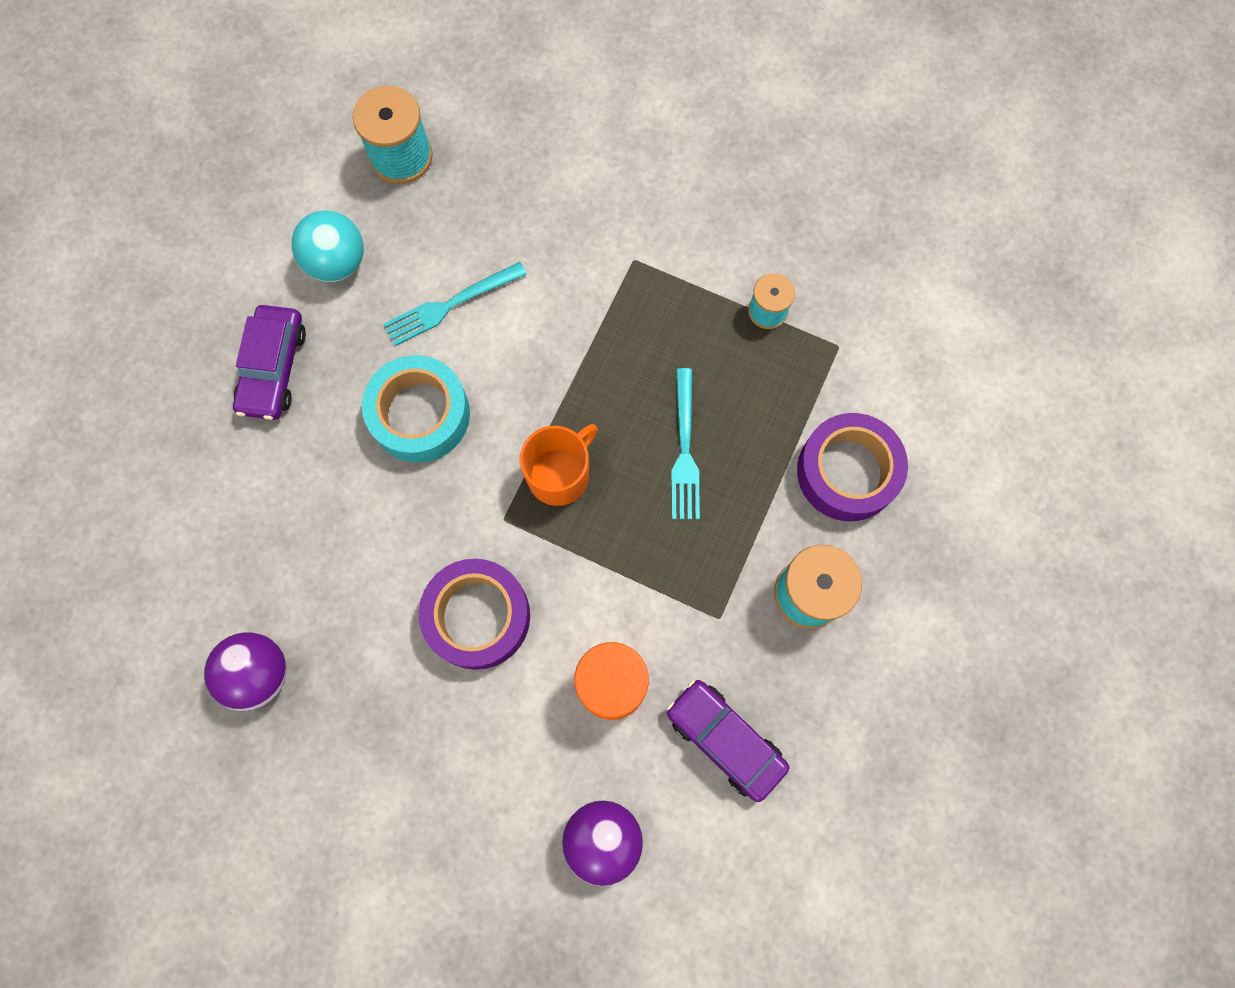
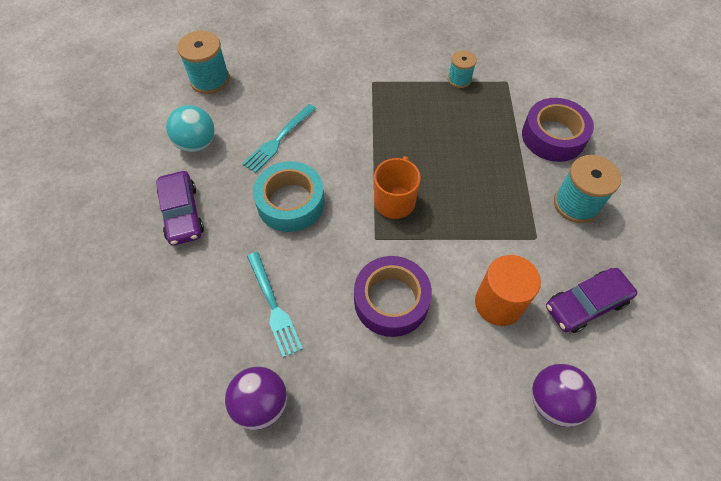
camera: 25 degrees left, 15 degrees down
purple car [667,680,789,802] -> purple car turned 45 degrees counterclockwise [546,268,637,333]
turquoise fork [671,368,700,519] -> turquoise fork moved to [247,252,303,358]

